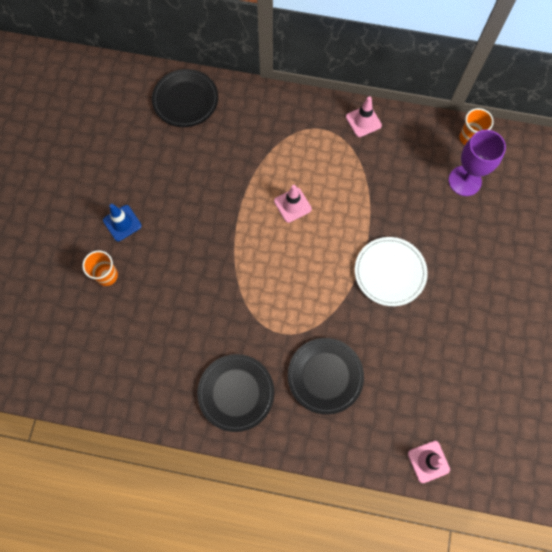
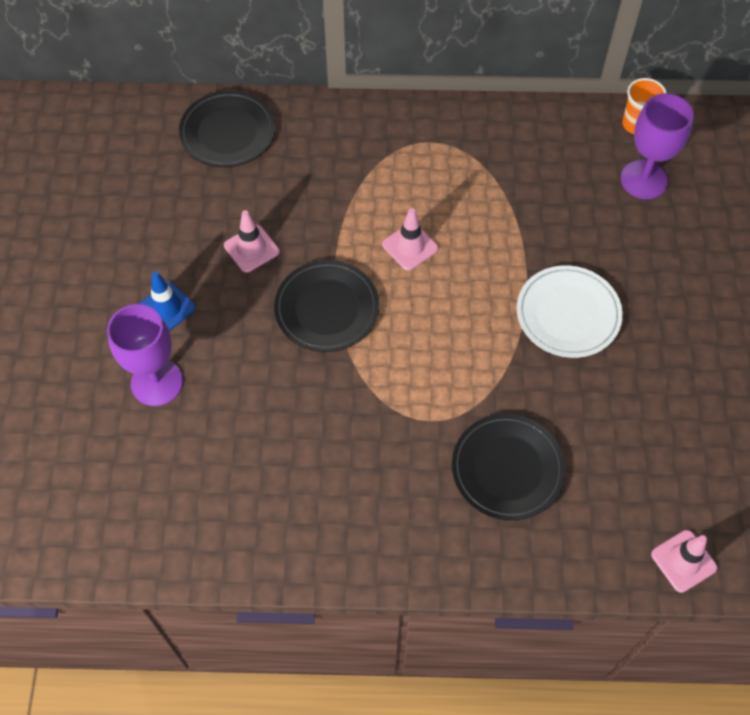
camera: 10 degrees left, 10 degrees down
orange cup [82,250,118,286] -> purple goblet [107,304,183,406]
black plate [197,354,274,432] -> black plate moved to [274,260,379,352]
pink traffic cone [346,96,382,137] -> pink traffic cone moved to [224,210,279,273]

